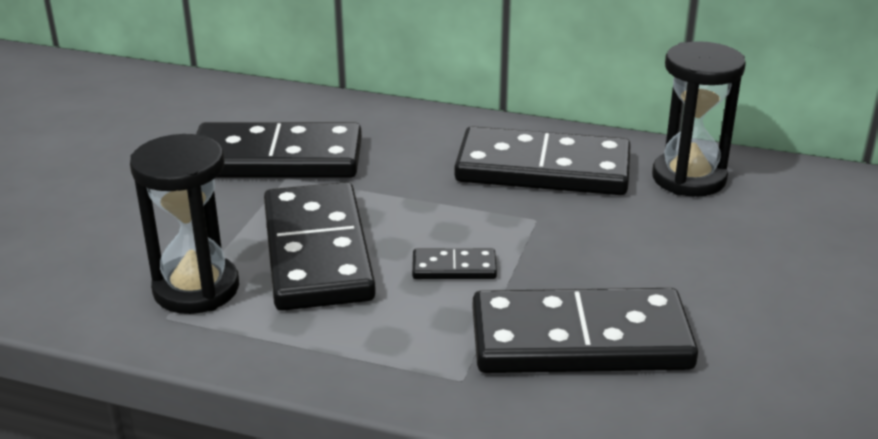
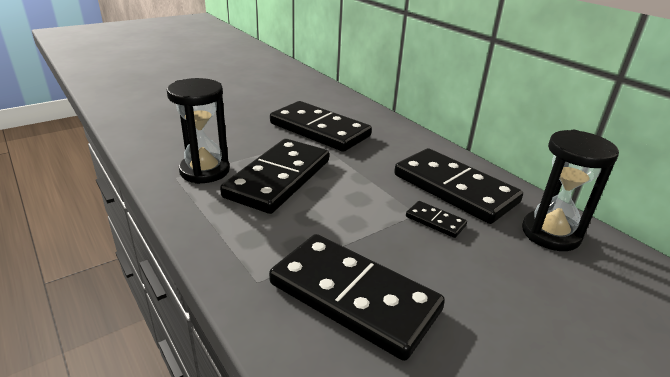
camera: 35 degrees right, 0 degrees up
black domino [412,248,497,279] -> black domino moved to [406,201,467,238]

